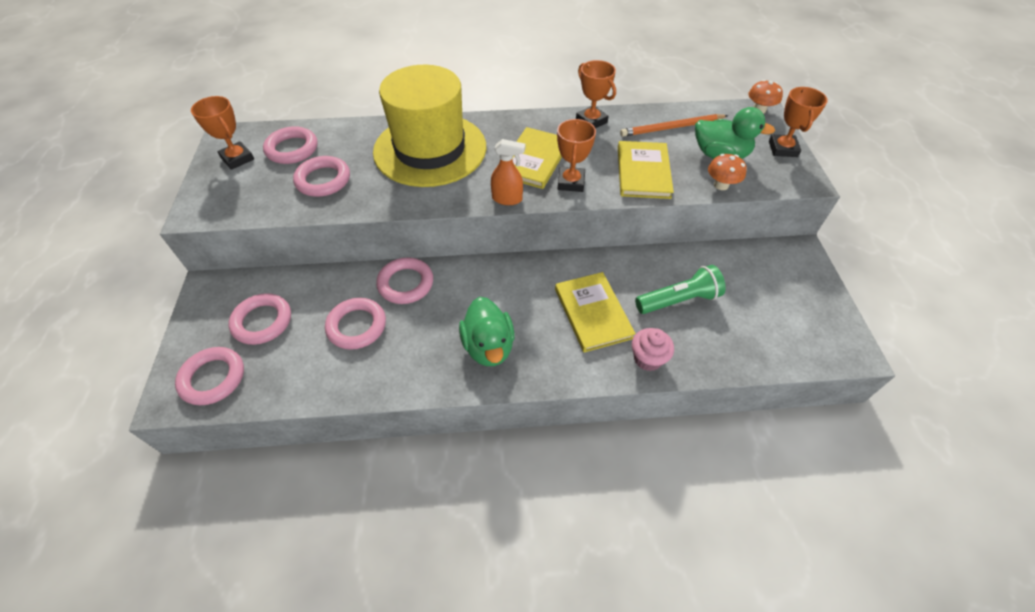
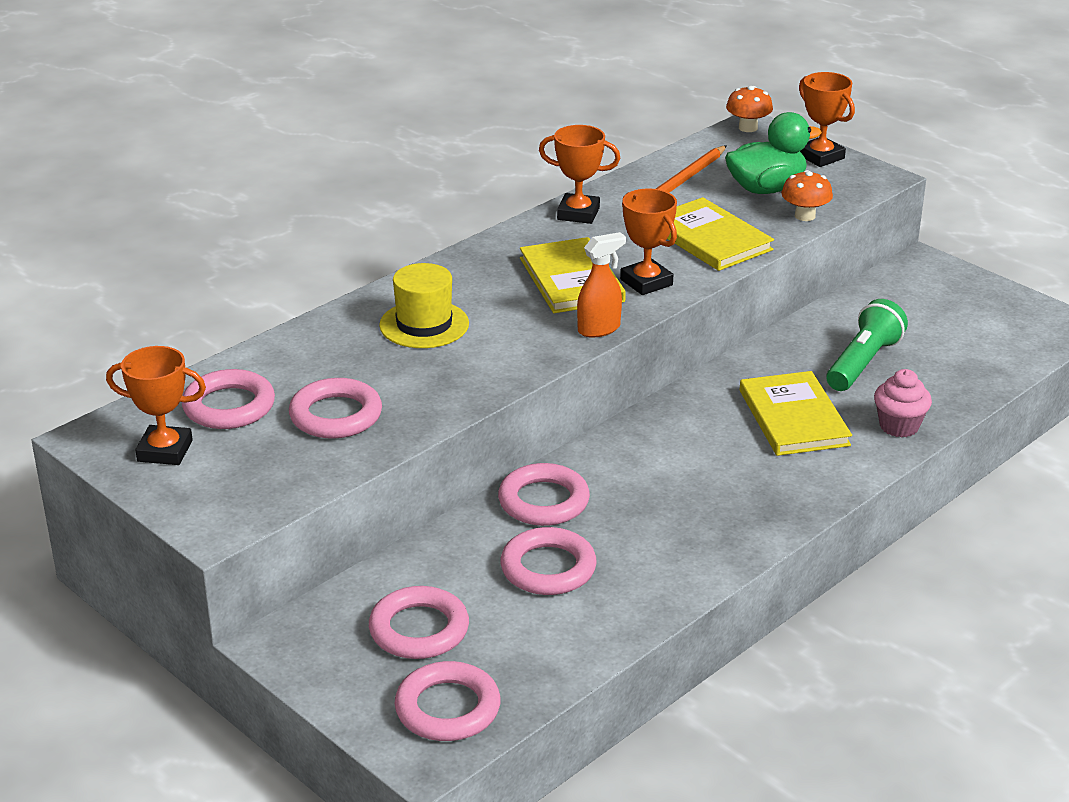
camera: 40 degrees left, 20 degrees down
yellow hat [373,65,486,187] -> yellow hat [379,263,469,348], size x0.48
green duck [459,297,515,366] -> none
yellow book [555,272,636,353] -> yellow book turned 45 degrees clockwise [740,371,852,456]

